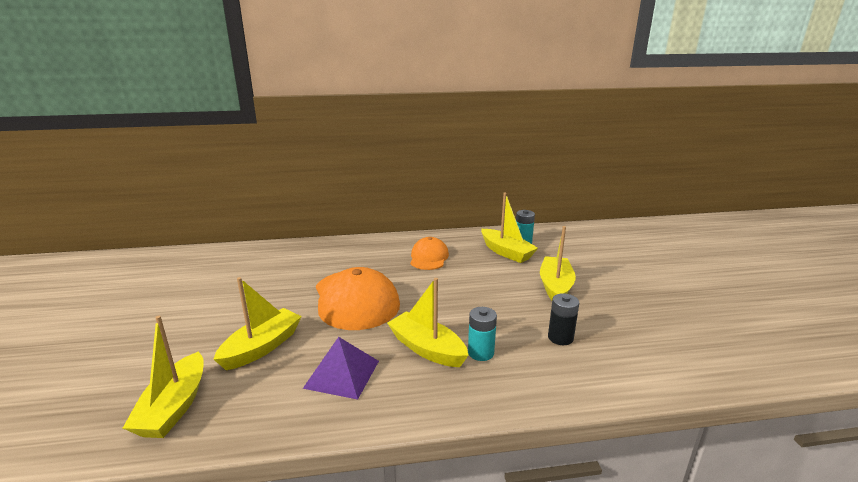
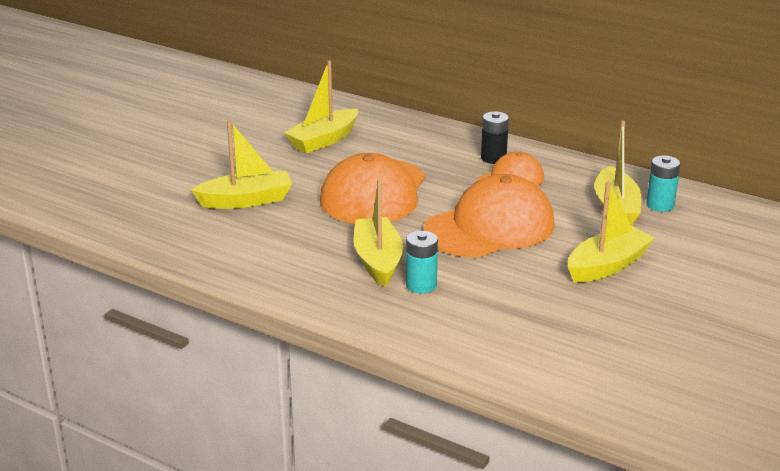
camera: 40 degrees right, 5 degrees up
yellow boat [123,316,204,438] -> yellow boat moved to [284,60,358,154]
purple pyramid [303,337,379,400] -> none
black battery [548,293,579,345] -> black battery moved to [481,111,509,164]
none -> orange cap [424,174,555,257]

